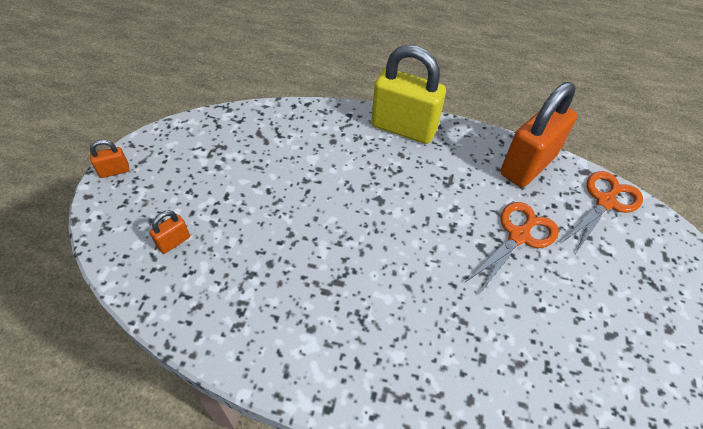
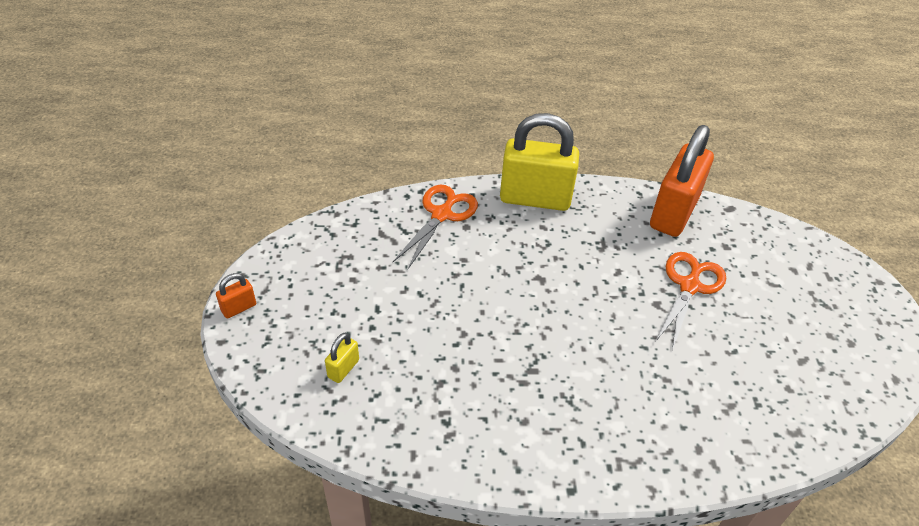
camera: 15 degrees left, 5 degrees down
orange padlock [149,210,190,254] -> yellow padlock [325,333,359,383]
orange scissors [561,171,643,253] -> orange scissors moved to [393,185,478,269]

